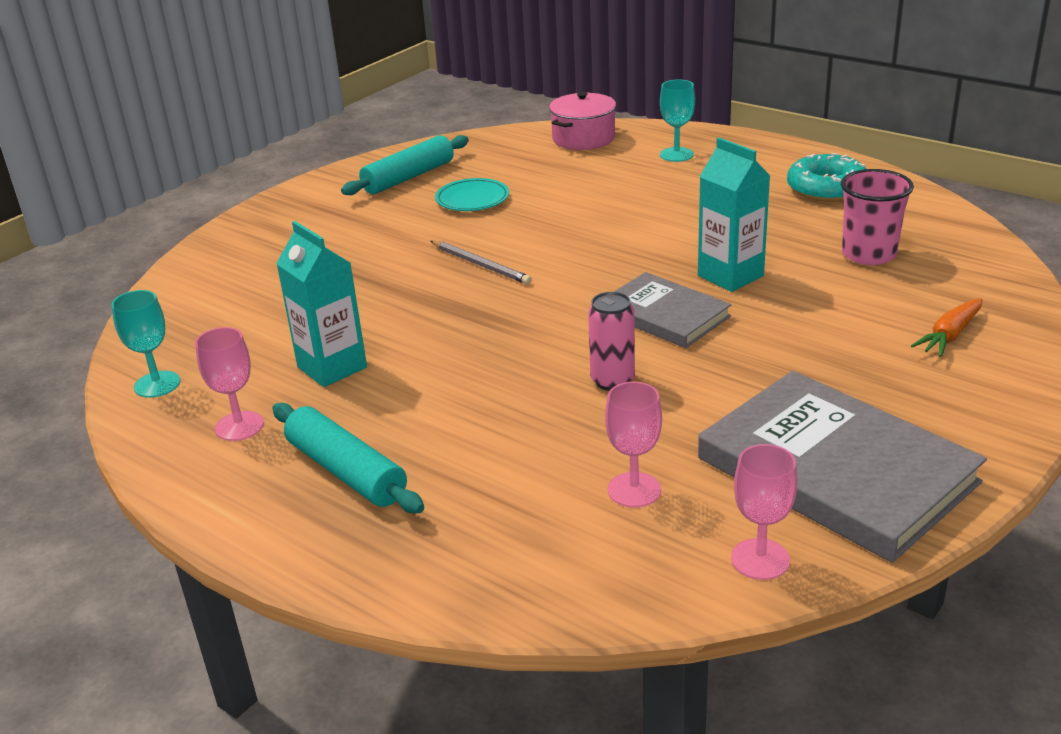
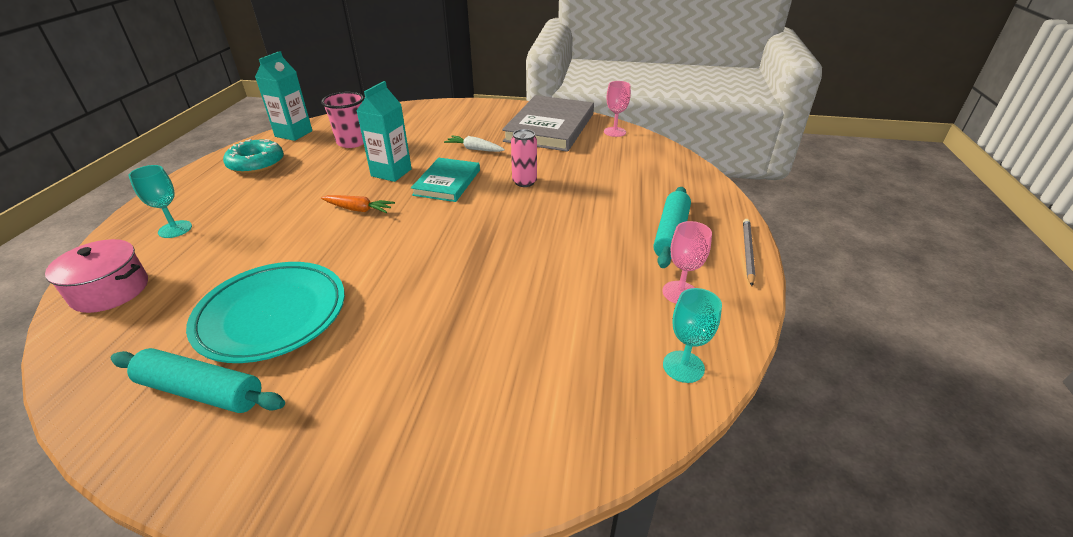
camera: 120 degrees left, 5 degrees up
turquoise carton [276,221,367,387] -> turquoise carton moved to [255,51,312,141]
grey pencil [431,241,532,285] -> grey pencil moved to [743,219,755,286]
turquoise plate [435,178,509,211] -> turquoise plate [186,262,345,363], size x1.87
pink goblet [605,382,662,508] -> none
grey book [614,272,732,348] -> turquoise book [411,158,480,202]
orange carrot [911,298,982,357] -> orange carrot moved to [321,195,395,213]
none -> white carrot [444,136,505,152]

